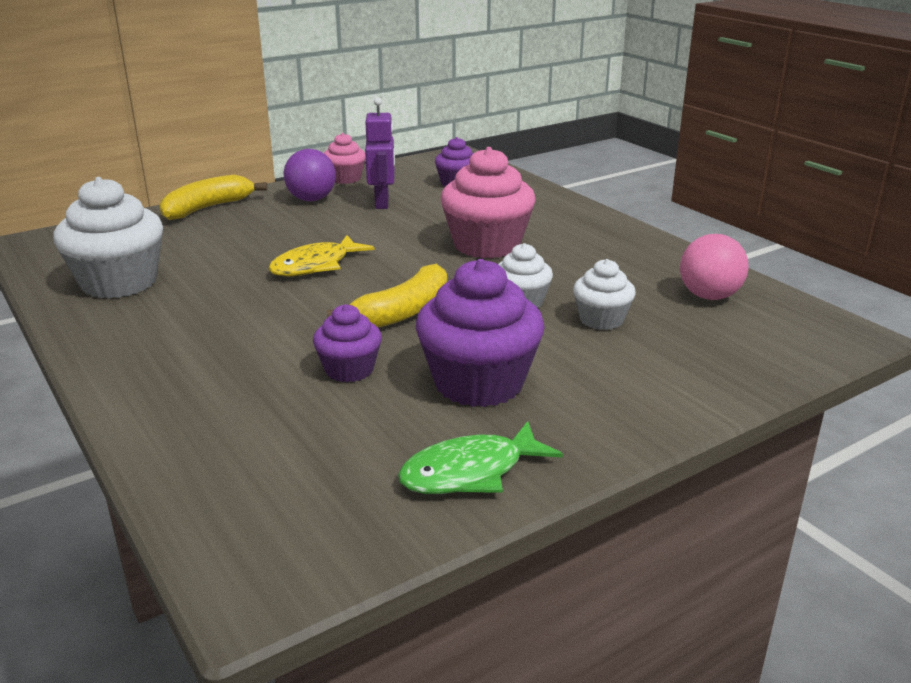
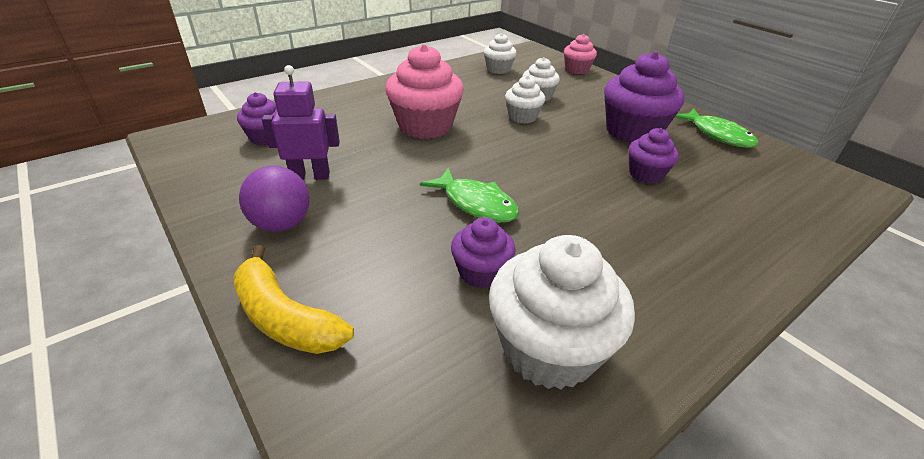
camera: 95 degrees left, 10 degrees up
yellow fish [269,235,375,276] -> green fish [420,168,519,223]
pink cupcake [324,133,365,184] -> pink cupcake moved to [564,34,597,74]
yellow banana [327,264,447,328] -> none
pink ball [680,234,749,300] -> white cupcake [484,33,517,74]
none -> purple cupcake [451,217,515,288]

